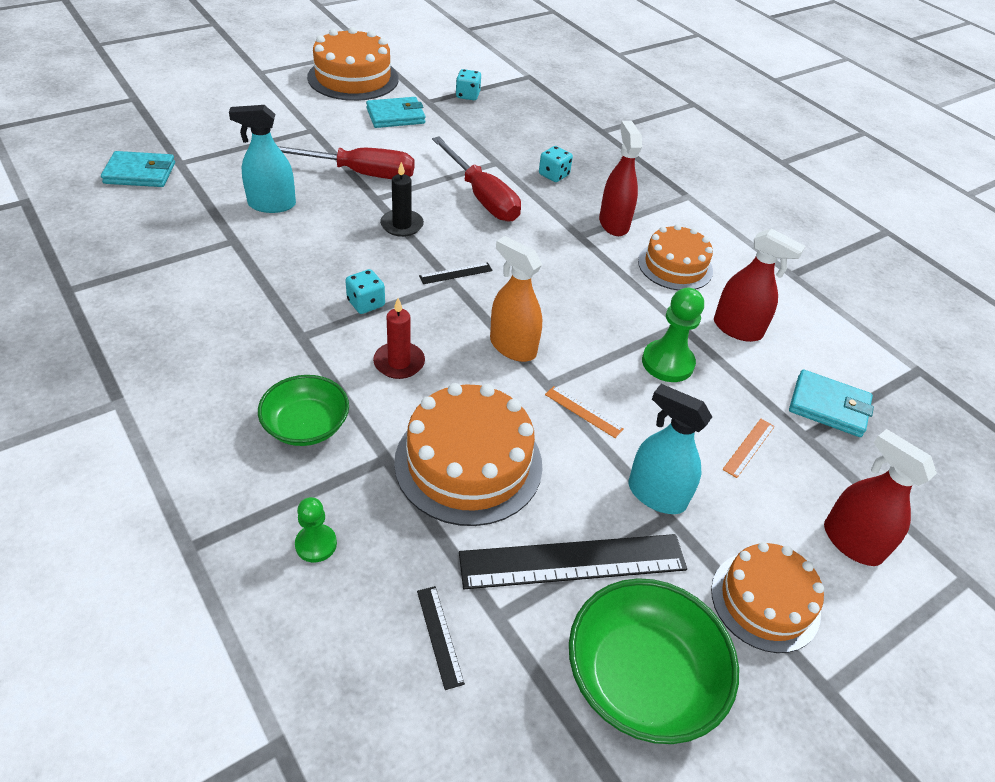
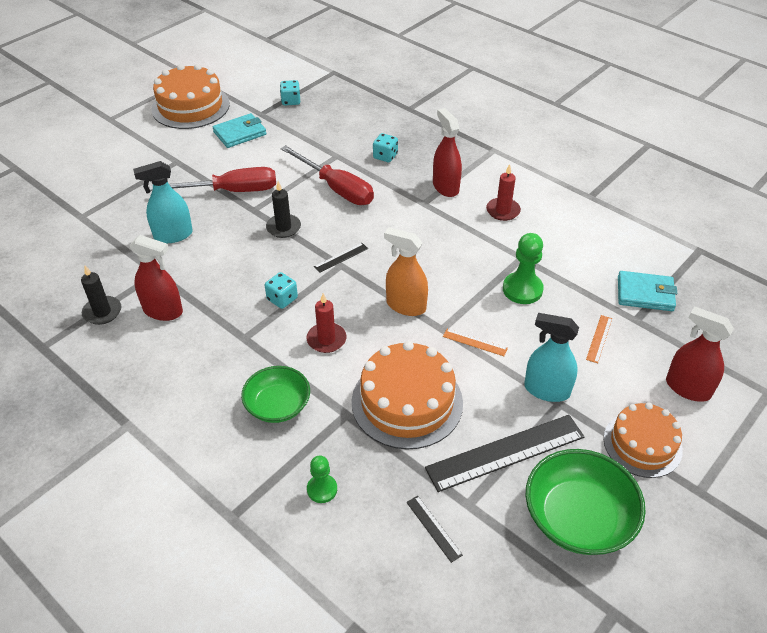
camera: 10 degrees left, 0 degrees up
turquoise wallet [101,151,175,187] -> none
orange cake [638,224,713,290] -> red candle [486,164,521,221]
red spray bottle [714,228,805,342] -> red spray bottle moved to [129,235,183,321]
none -> black candle [81,266,121,325]

